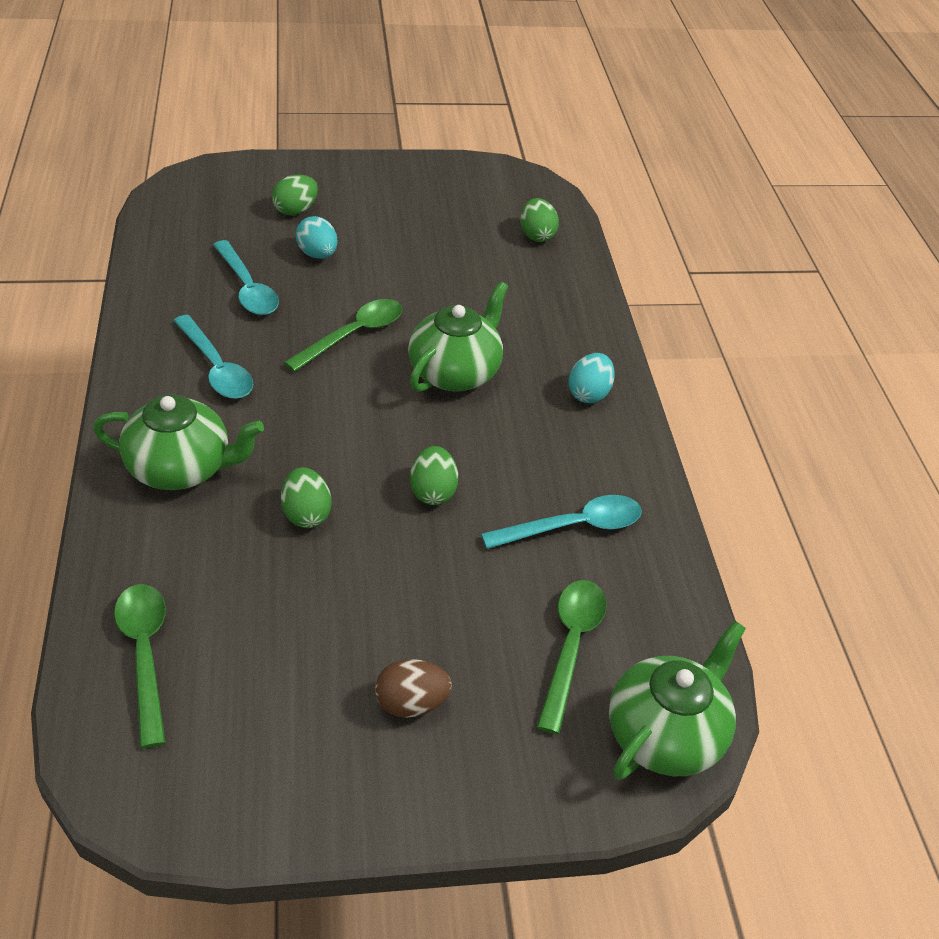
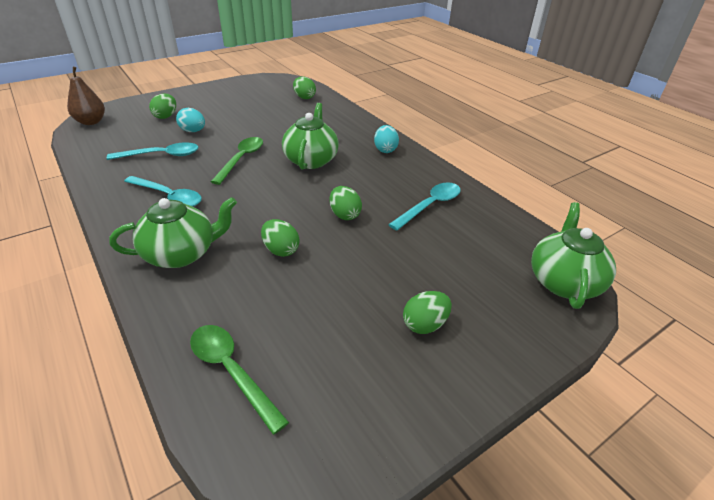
camera: 25 degrees left, 5 degrees down
turquoise spoon [213,240,279,315] -> turquoise spoon turned 45 degrees counterclockwise [107,142,199,160]
brown egg [375,659,452,718] -> green egg [403,291,452,334]
green spoon [537,580,607,734] -> none
none -> brown pear [67,67,105,125]

